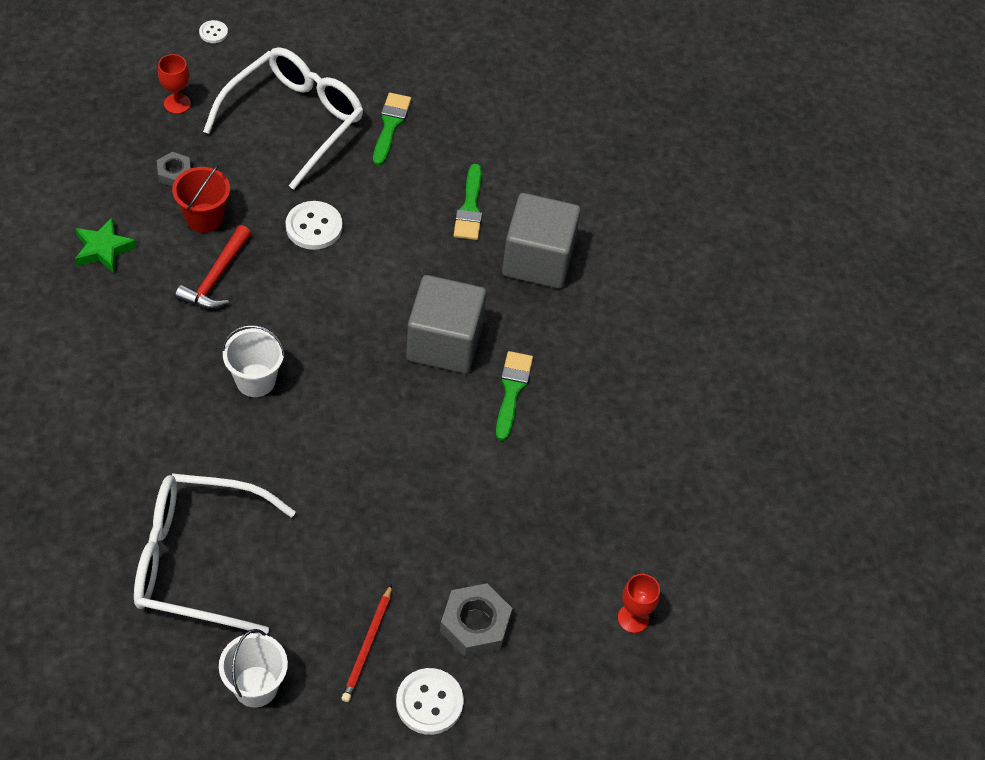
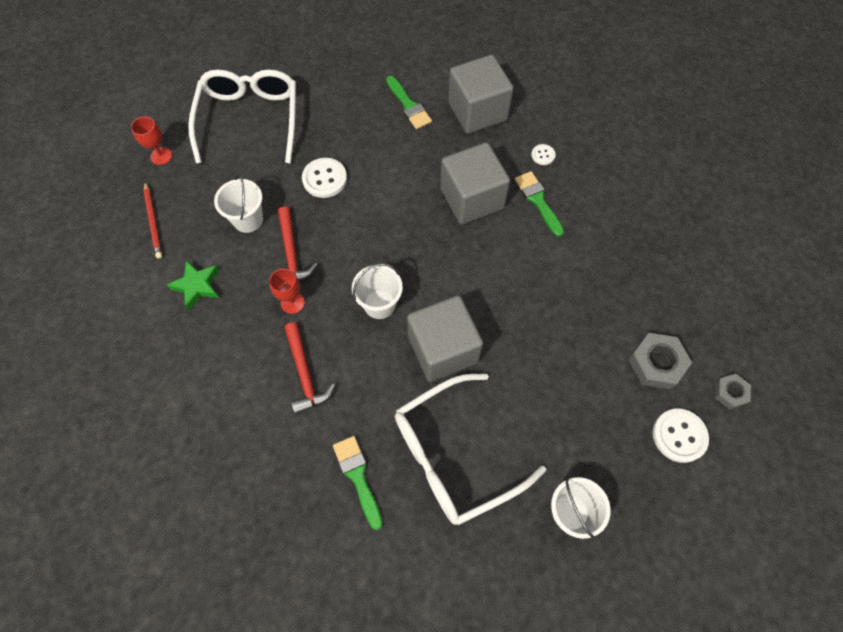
camera: 30 degrees left, 10 degrees up
grey nut [157,152,191,187] -> grey nut moved to [715,374,751,409]
red bucket [172,165,230,233] -> white bucket [214,173,263,233]
white button [199,20,228,43] -> white button moved to [531,144,556,165]
red pencil [341,584,392,702] -> red pencil moved to [144,182,162,258]
green brush [373,93,411,166] -> green brush moved to [333,436,382,530]
red goblet [618,574,660,633] -> red goblet moved to [269,269,305,314]
none -> red hammer [284,322,335,414]
none -> grey cube [407,295,483,382]

